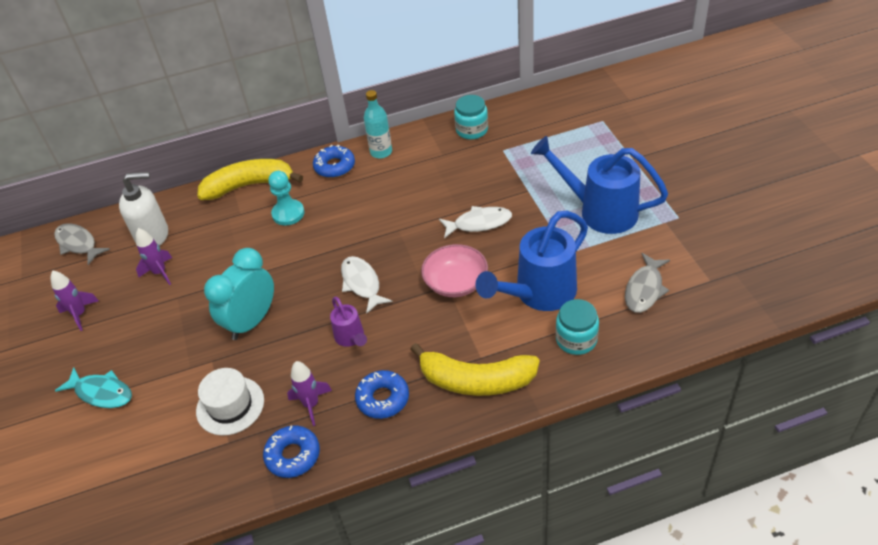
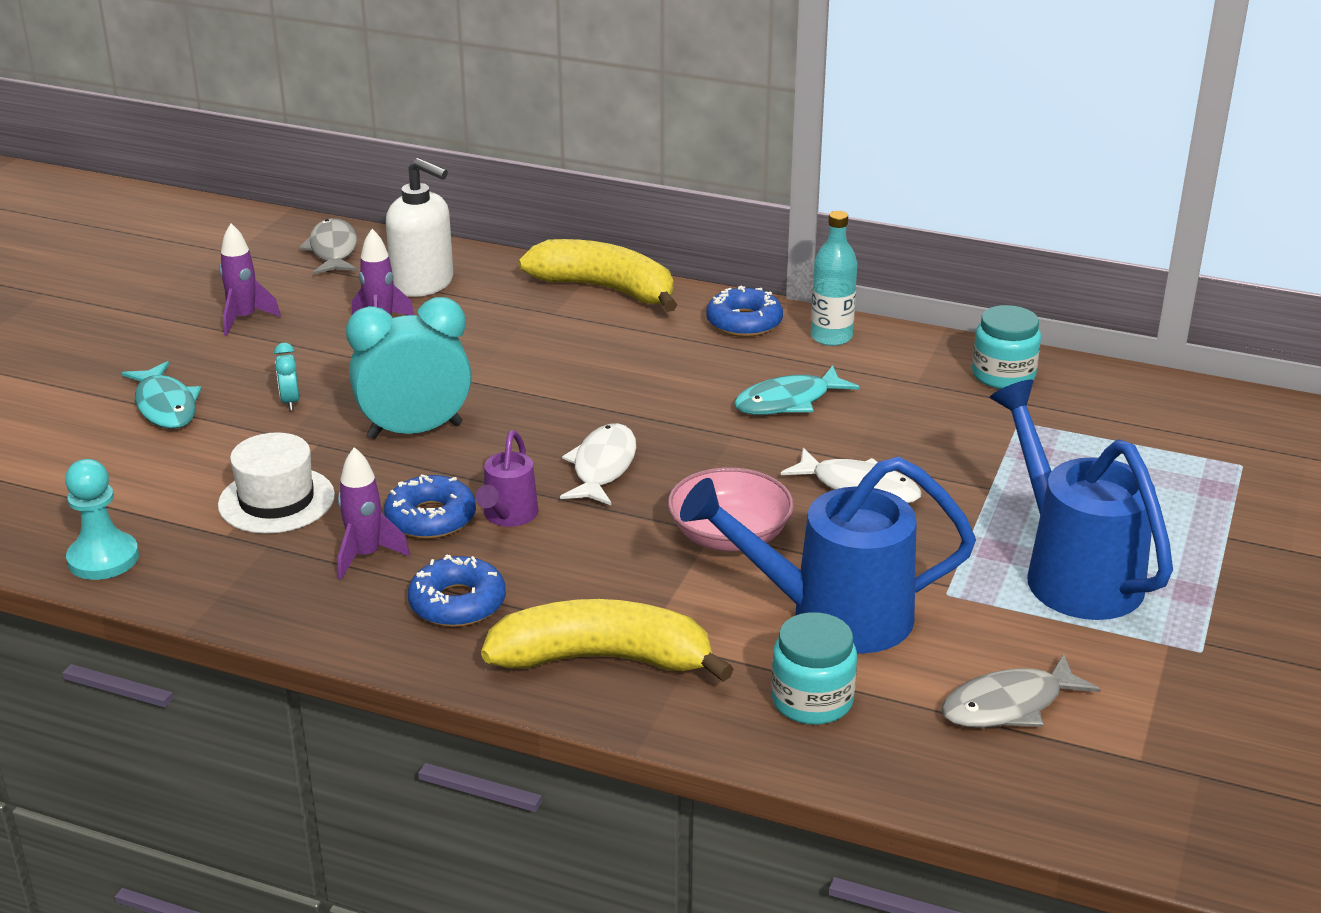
camera: 35 degrees right, 15 degrees down
blue donut [263,425,320,478] -> blue donut moved to [384,474,476,539]
turquoise pawn [268,171,305,226] -> turquoise pawn moved to [65,459,139,580]
yellow banana [410,343,540,396] -> yellow banana turned 135 degrees clockwise [481,599,734,682]
none -> turquoise clock [274,343,299,411]
none -> turquoise fish [734,365,860,415]

